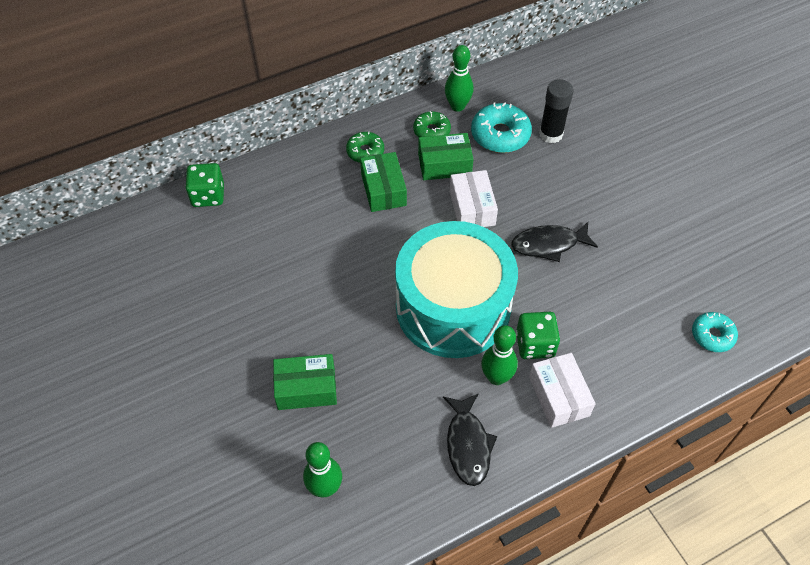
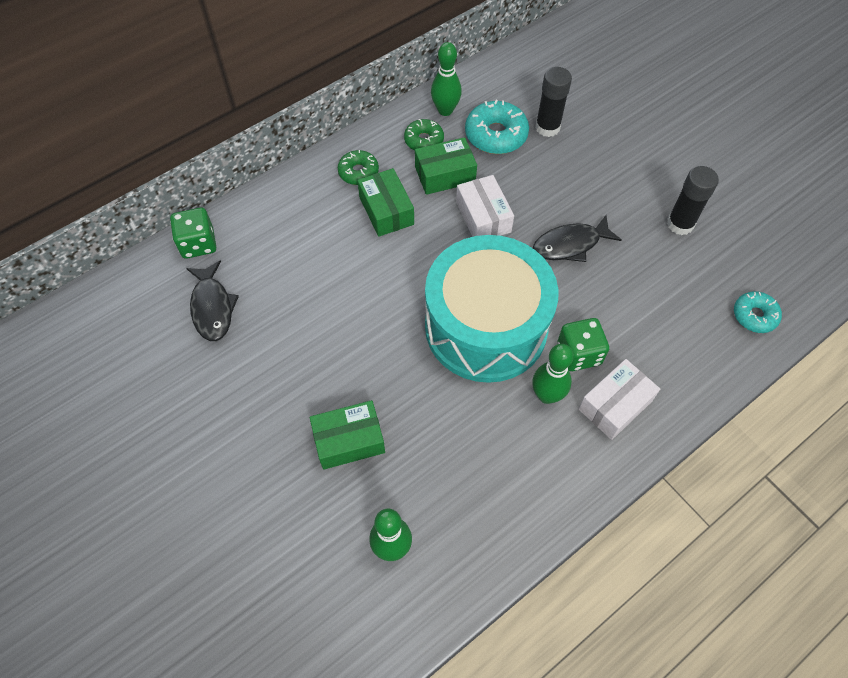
camera: 10 degrees left, 5 degrees up
black fish [443,393,497,486] -> black fish moved to [186,260,239,341]
white box [529,353,595,428] -> white box turned 75 degrees clockwise [579,359,660,440]
none -> black glue stick [667,166,719,235]

